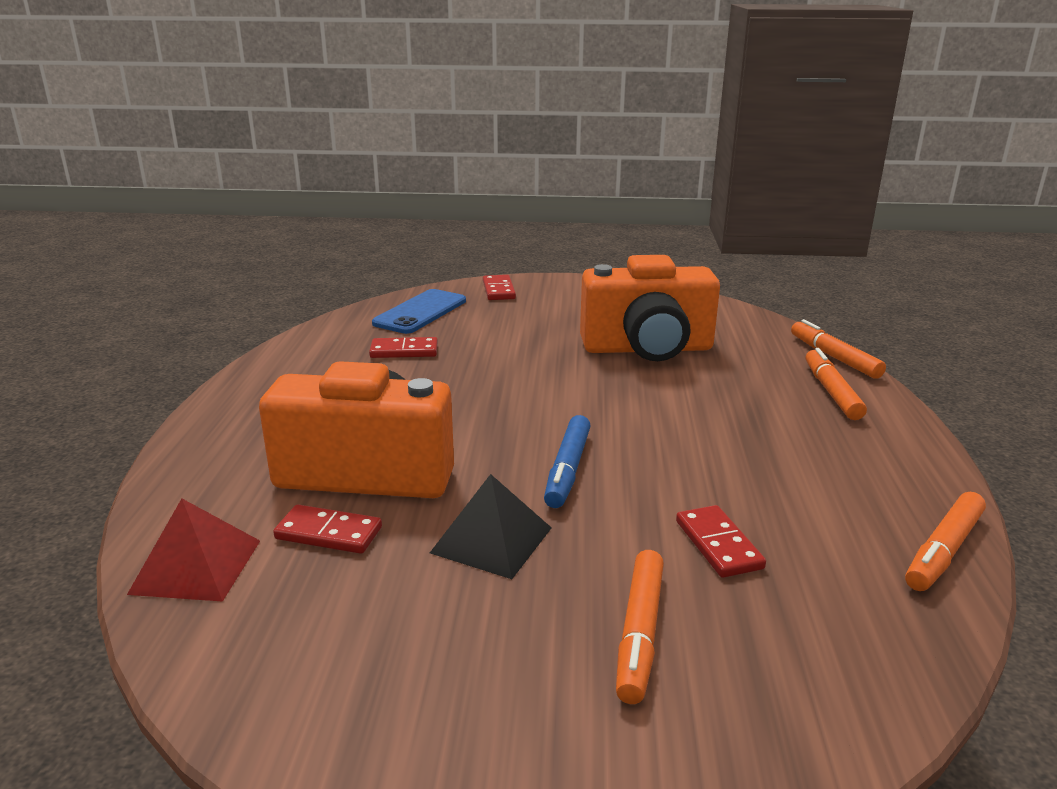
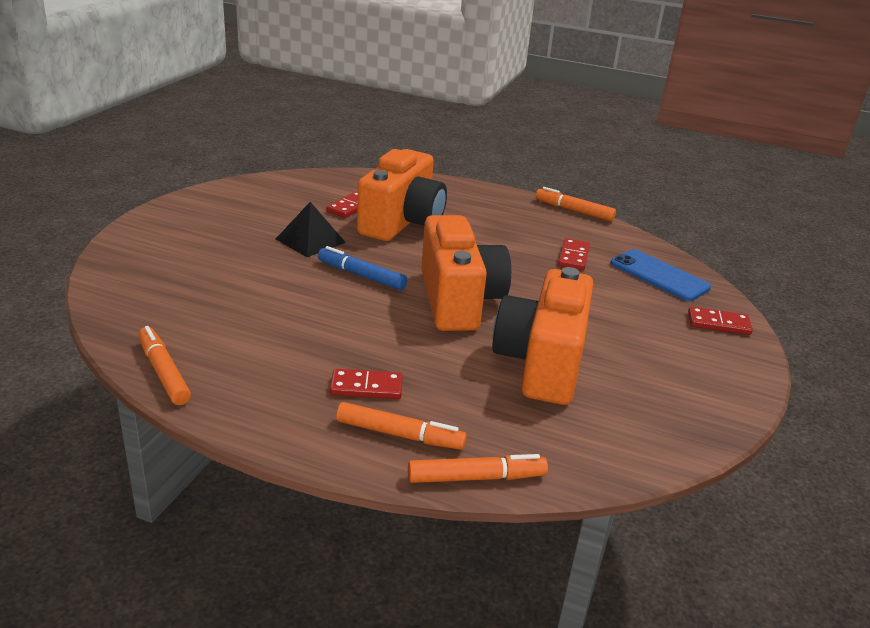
camera: 105 degrees right, 5 degrees up
red pyramid [127,499,260,602] -> none
orange marker [616,550,664,704] -> orange marker moved to [536,187,616,221]
red domino [676,505,766,578] -> red domino moved to [330,369,403,399]
none -> orange camera [421,215,511,331]

